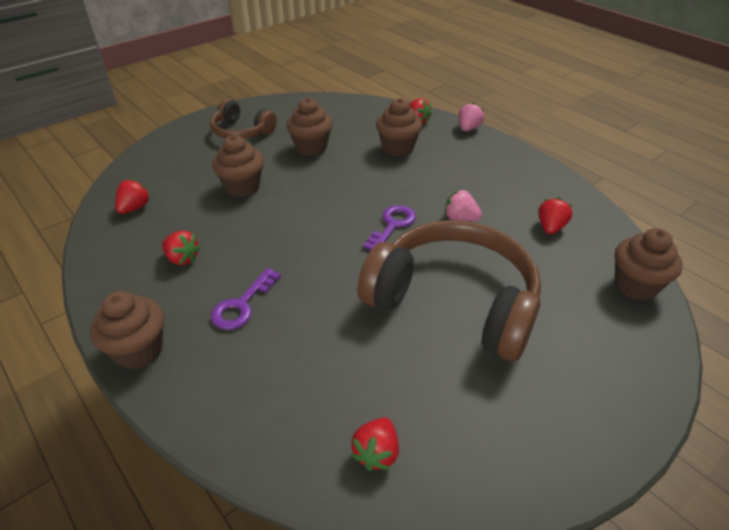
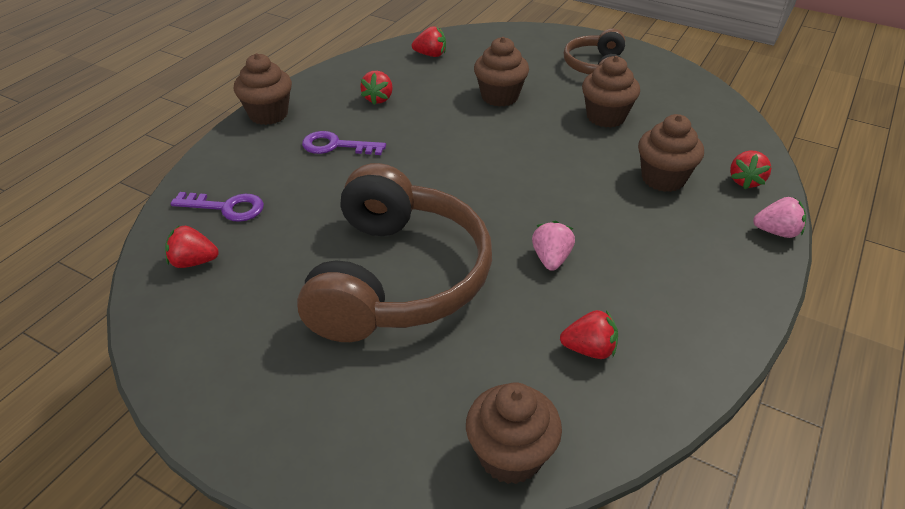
camera: 70 degrees right, 0 degrees up
purple key [363,205,416,250] -> purple key moved to [171,192,264,222]

